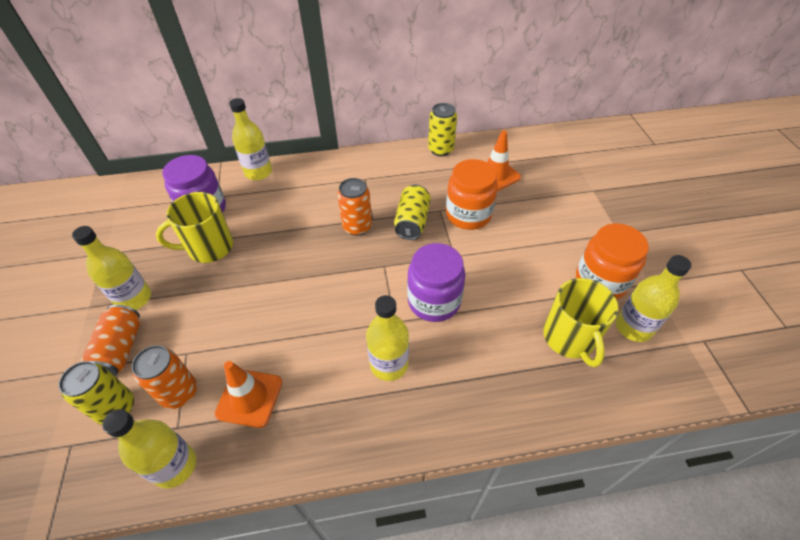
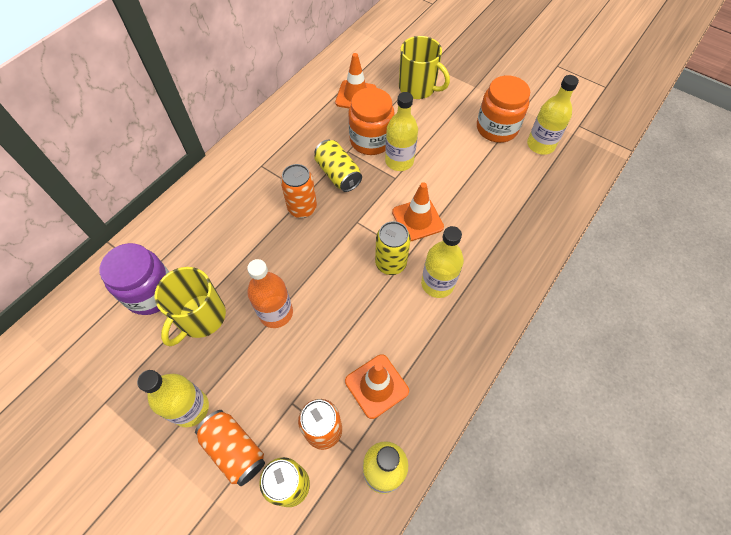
camera: 45 degrees left, 10 degrees up
yellow bottle [229,98,272,180] -> yellow bottle moved to [385,92,418,171]
purple jar [407,243,465,322] -> orange traffic cone [392,182,444,241]
yellow can [428,103,457,156] -> yellow can moved to [375,221,411,275]
yellow mug [543,278,619,367] -> yellow mug moved to [399,36,450,99]
none -> orange bottle [247,259,293,328]

